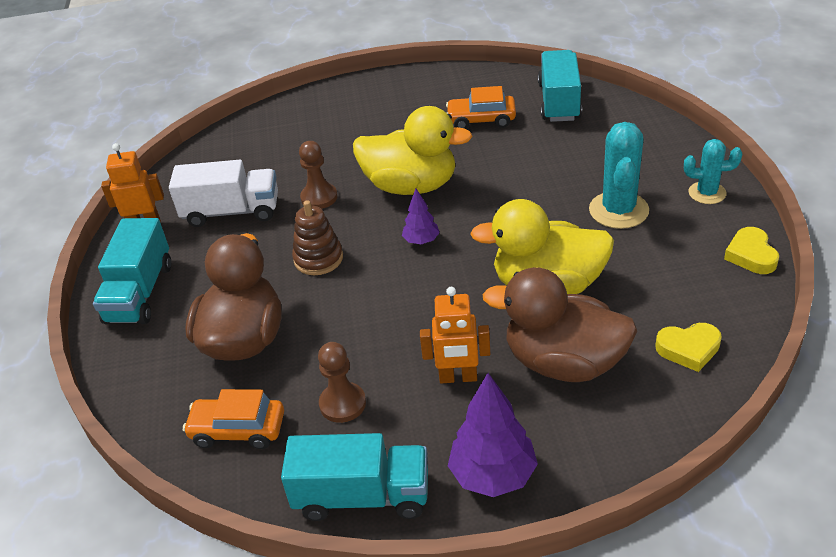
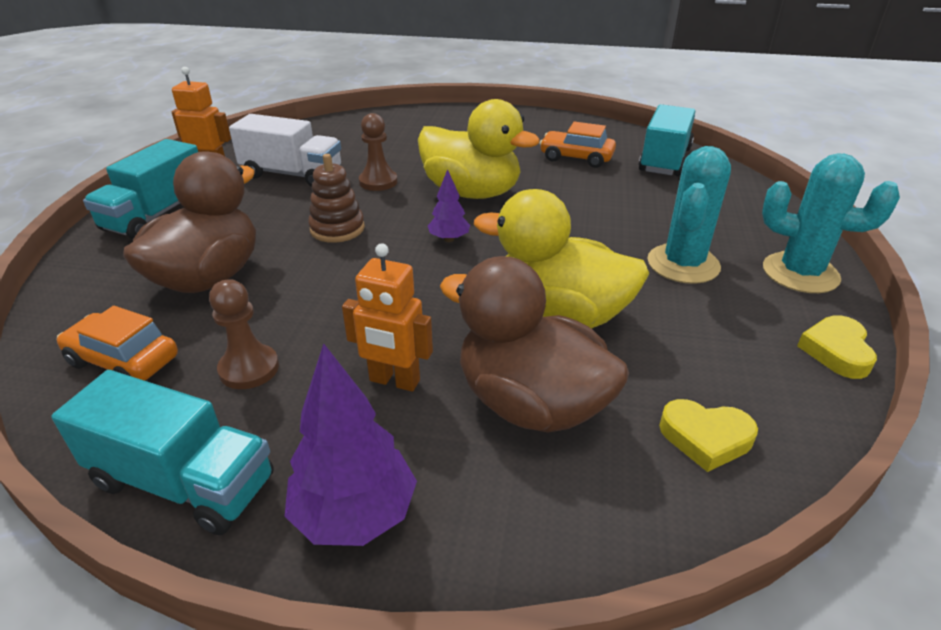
camera: 15 degrees right, 5 degrees down
turquoise cactus [684,139,742,204] -> turquoise cactus [762,153,900,293], size x1.60

